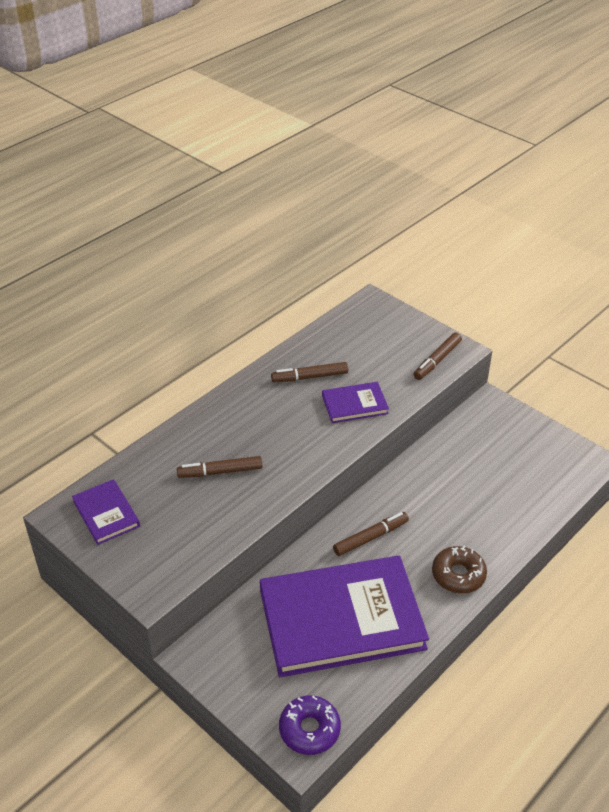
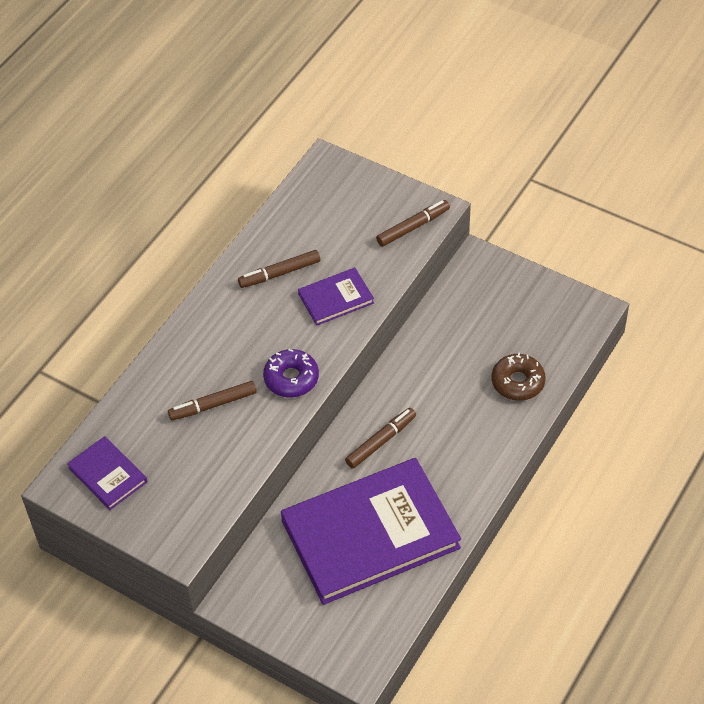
camera: 10 degrees left, 10 degrees up
purple donut [279,695,341,755] -> purple donut moved to [263,349,319,397]
brown marker [414,333,462,380] -> brown marker turned 150 degrees counterclockwise [376,200,450,247]
brown donut [432,546,487,593] -> brown donut moved to [491,353,546,401]

